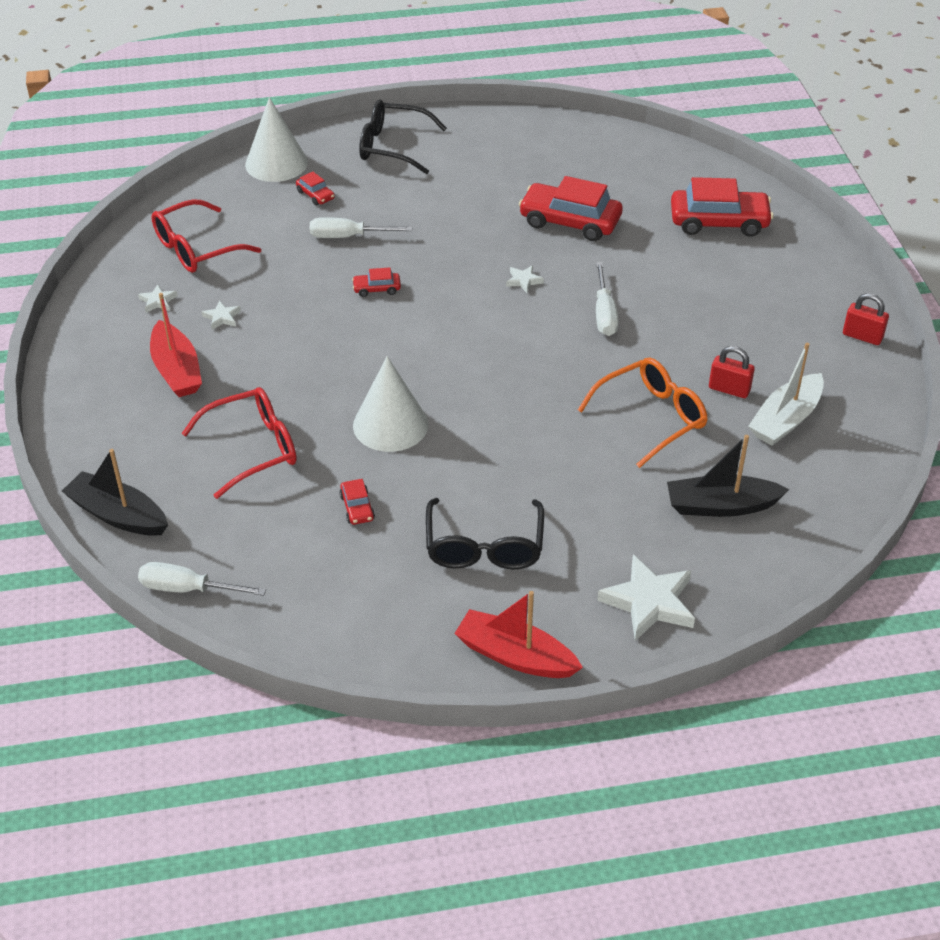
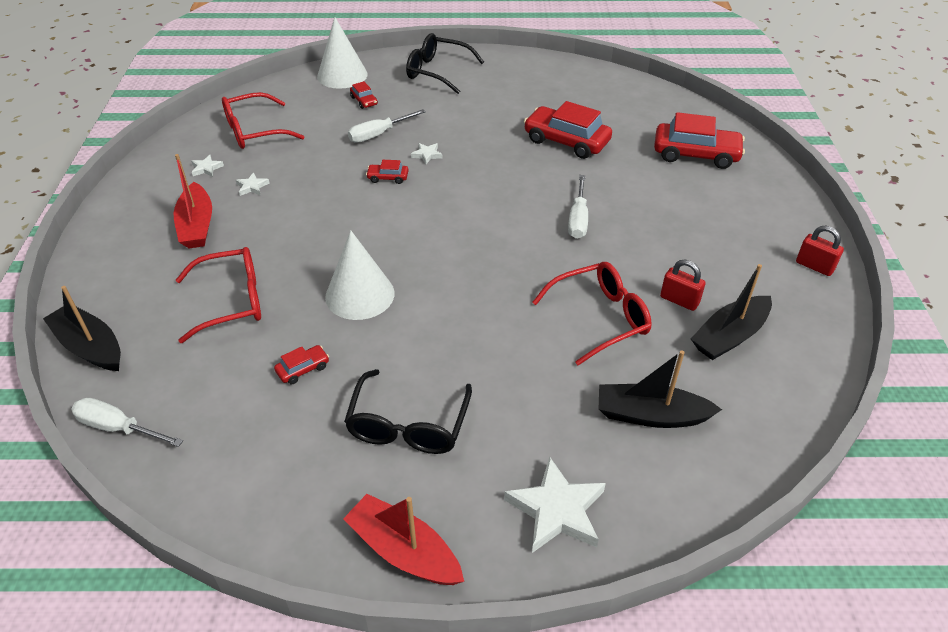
camera: 10 degrees right, 0 degrees up
white screwdriver [310,217,412,238] -> white screwdriver turned 45 degrees counterclockwise [348,109,426,143]
red car [339,479,375,525] -> red car turned 120 degrees counterclockwise [274,345,329,384]
white star [506,265,544,293] -> white star moved to [411,143,443,164]
orange glasses [578,357,707,468] -> red glasses [532,262,652,365]
white boat [748,343,824,445] -> black boat [691,264,772,360]

